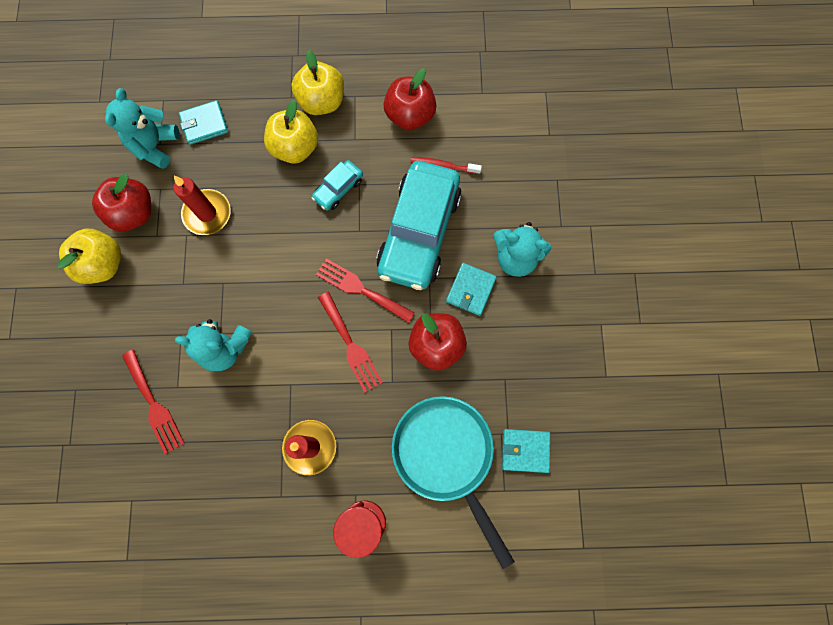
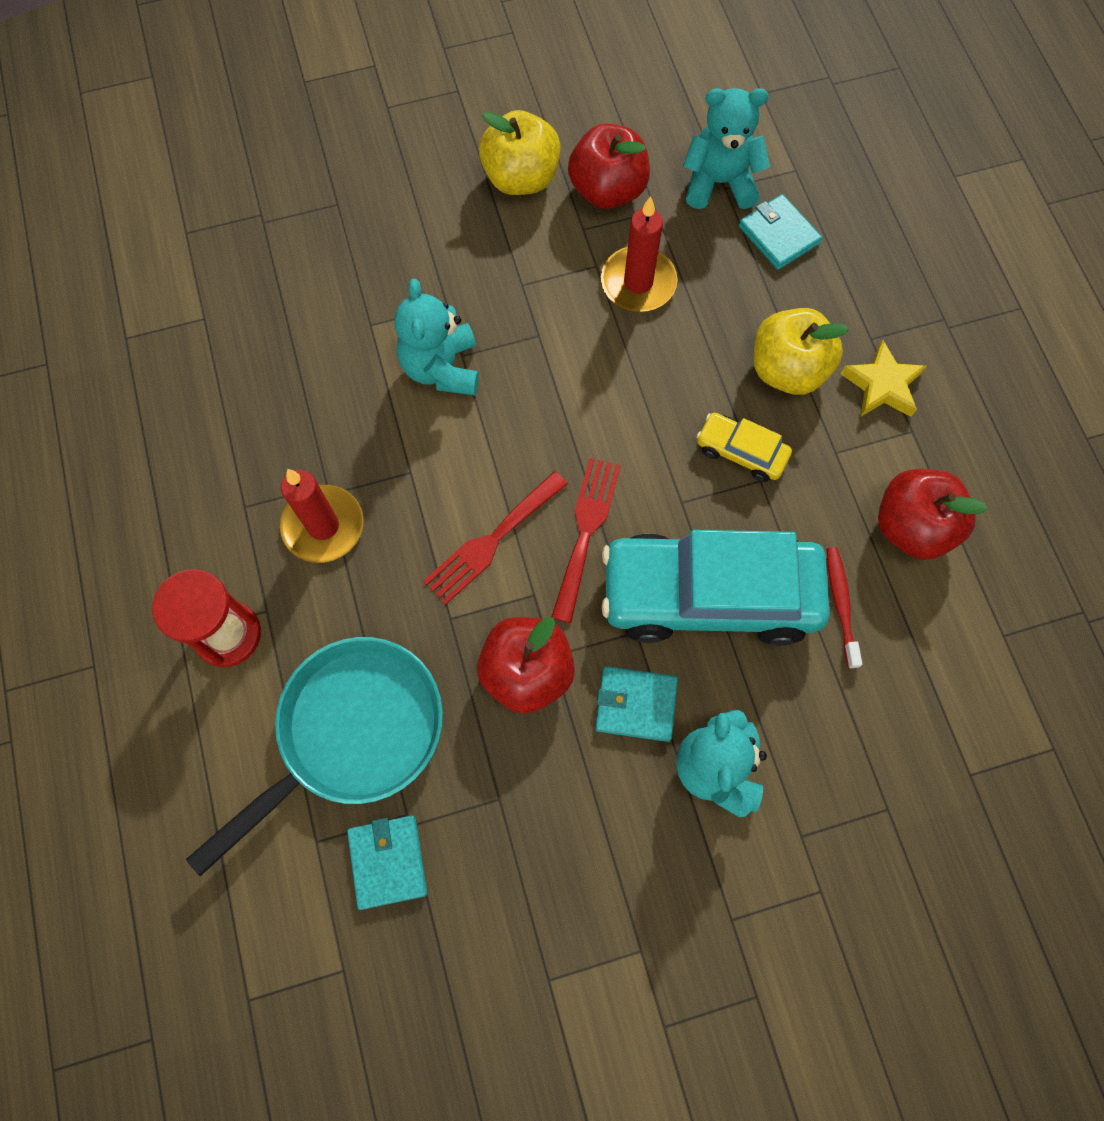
camera: 75 degrees right, 5 degrees down
red fork [122,349,185,455] -> none
yellow apple [292,50,344,115] -> yellow star [841,340,927,417]
turquoise car [311,160,363,210] -> yellow car [696,413,792,482]

